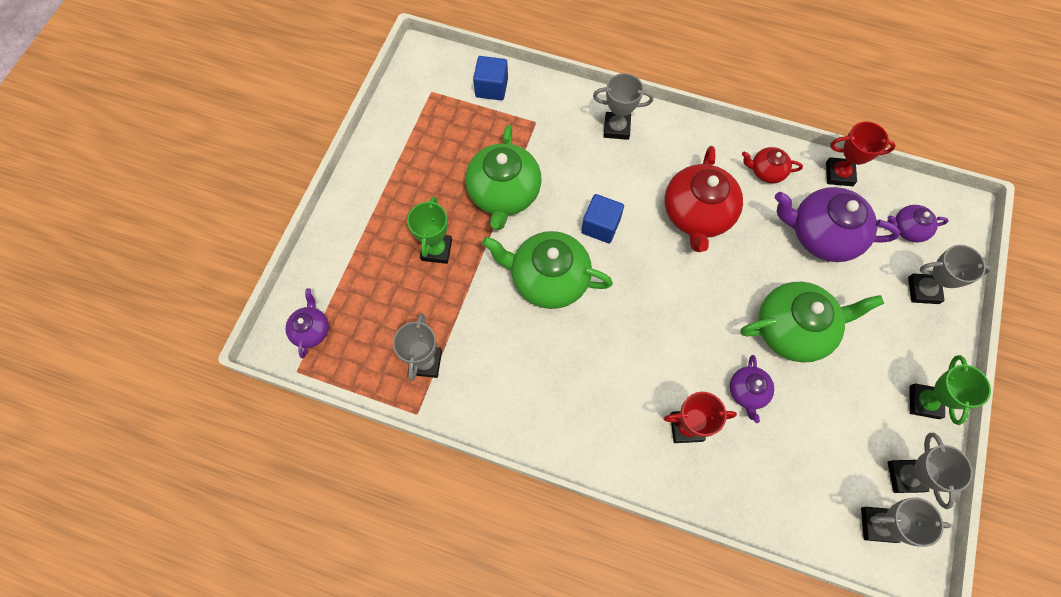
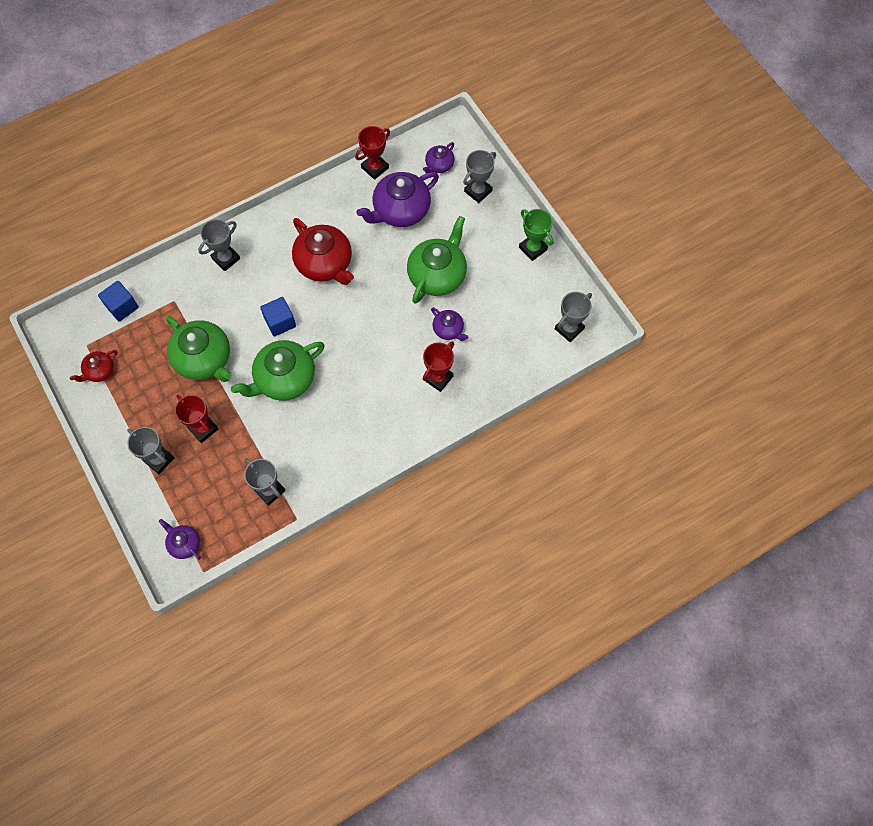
camera: 50 degrees left, 0 degrees up
green trophy [407,196,452,264] -> red trophy [175,395,218,443]
red teapot [742,147,803,183] -> red teapot moved to [70,350,118,382]
grey trophy [888,433,973,509] -> grey trophy moved to [127,427,174,474]

